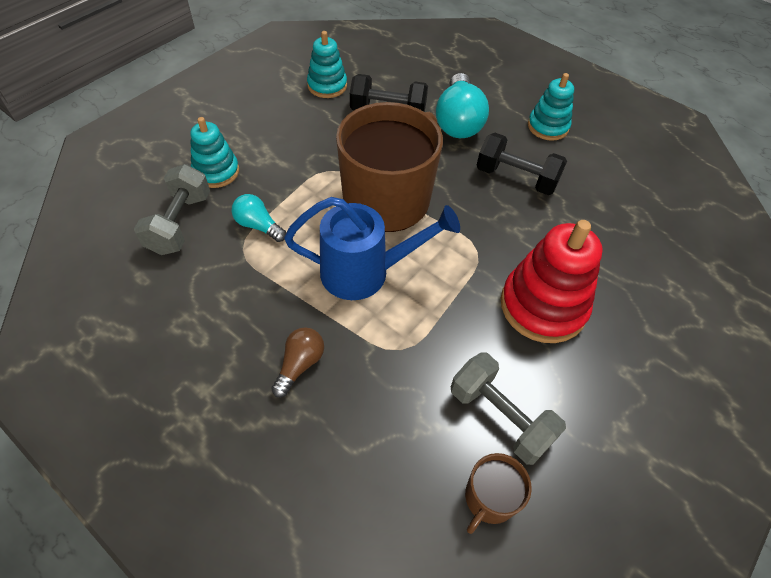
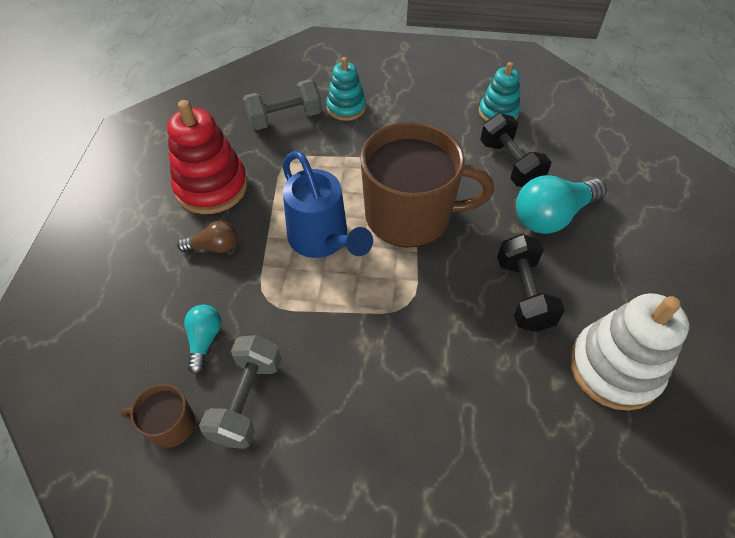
camera: 60 degrees right, 0 degrees up
turquoise light bulb [231,194,286,242] -> turquoise light bulb moved to [184,305,222,374]
red stacking toy [501,220,603,343] -> red stacking toy moved to [167,100,248,214]
turquoise stacking toy [528,73,574,141] -> none
none -> white stacking toy [570,293,689,411]

